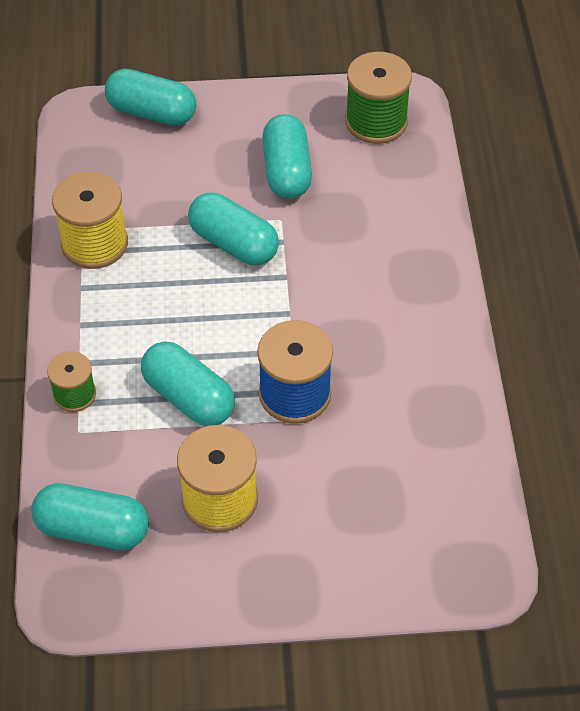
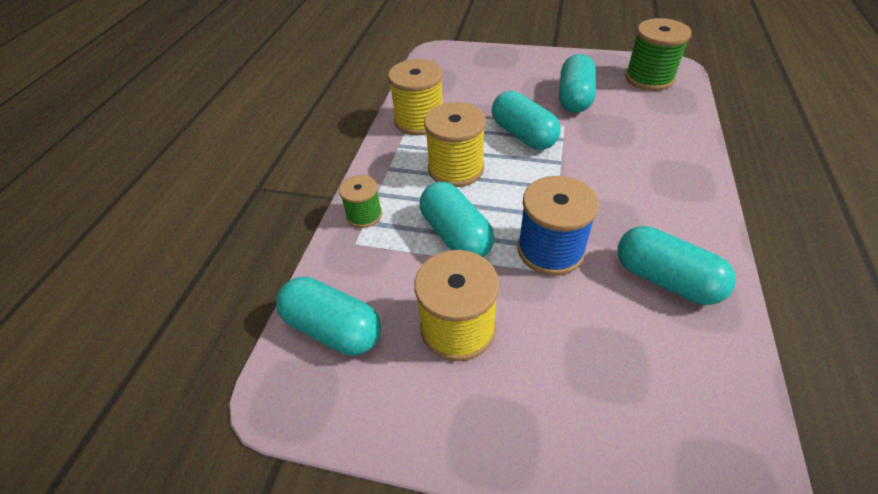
camera: 20 degrees right, 5 degrees down
turquoise capsule [105,69,196,126] -> turquoise capsule moved to [618,226,736,305]
none -> yellow spool [424,102,486,187]

